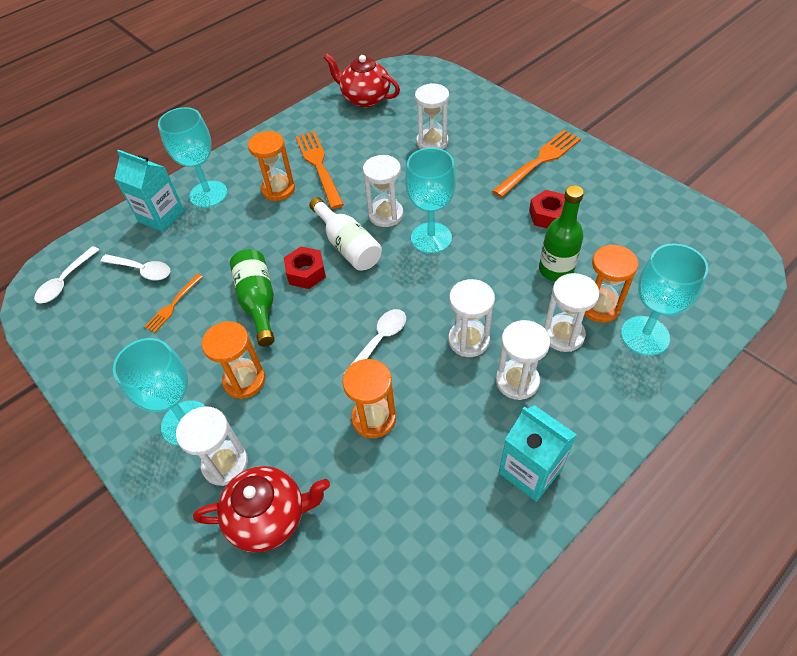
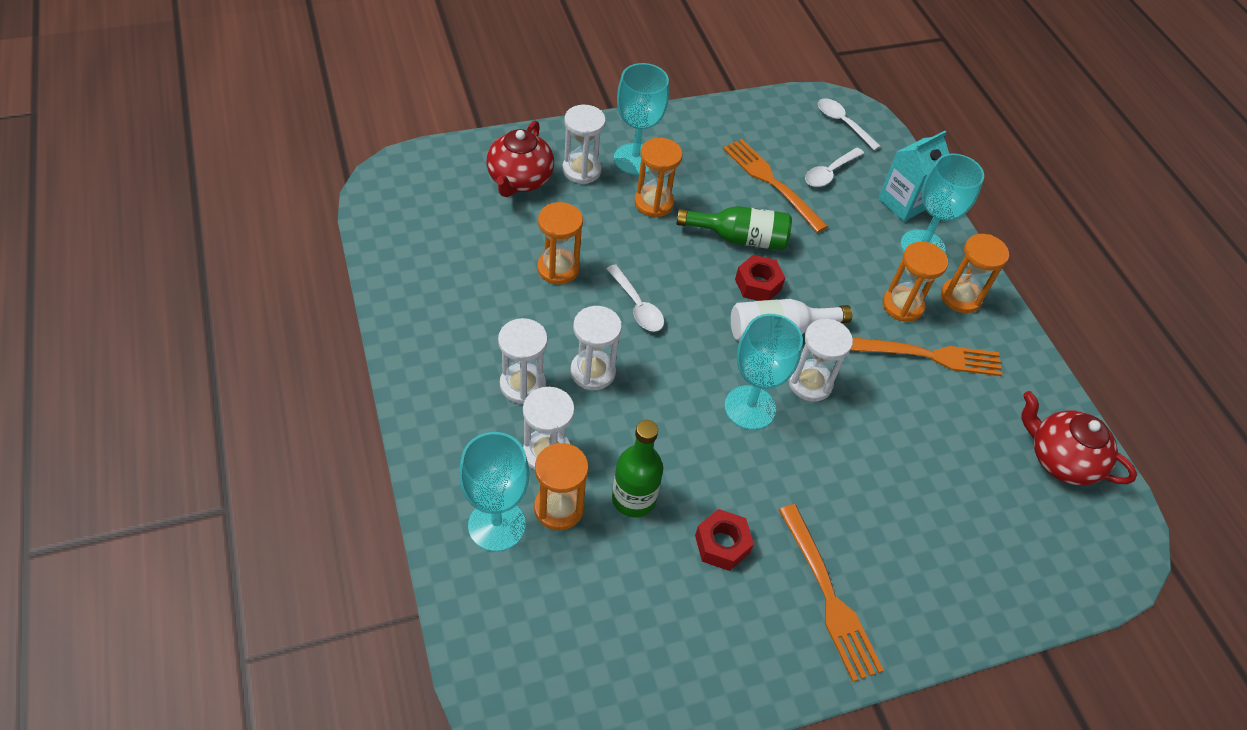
camera: 105 degrees right, 0 degrees up
orange fork [145,274,203,333] -> orange fork [723,139,828,233], size x1.82
red teapot [324,54,400,107] -> red teapot turned 105 degrees counterclockwise [1022,391,1137,486]
white hourglass [415,83,449,150] -> none
turquoise carton [499,405,577,502] -> none
none -> orange hourglass [941,234,1009,313]

